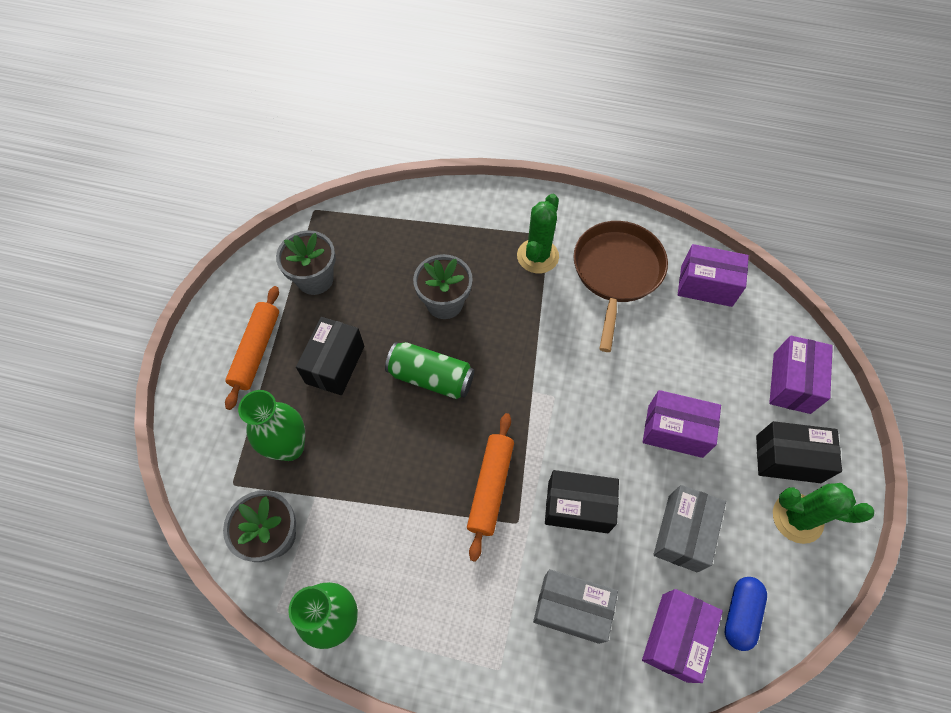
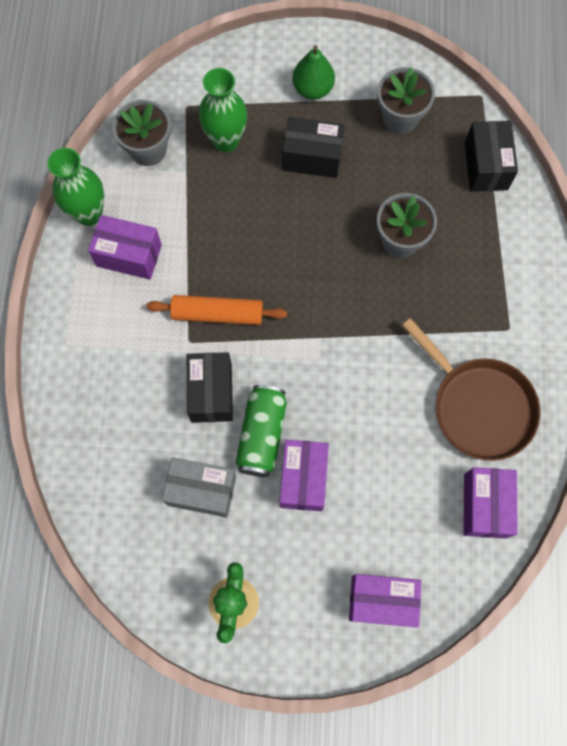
camera: 80 degrees right, 10 degrees up
orange rolling pin [225,286,279,410] -> green pear [292,45,335,99]
green can [385,342,474,399] -> green can moved to [236,385,287,477]
green cactus [517,194,559,274] -> none
grey box [533,569,618,644] -> none
brown pan [573,221,668,352] -> brown pan turned 45 degrees clockwise [402,318,541,461]
purple box [642,589,723,683] -> purple box moved to [88,215,162,279]
blue capsule [725,577,767,651] -> none
black box [756,421,842,483] -> black box moved to [465,121,518,192]

